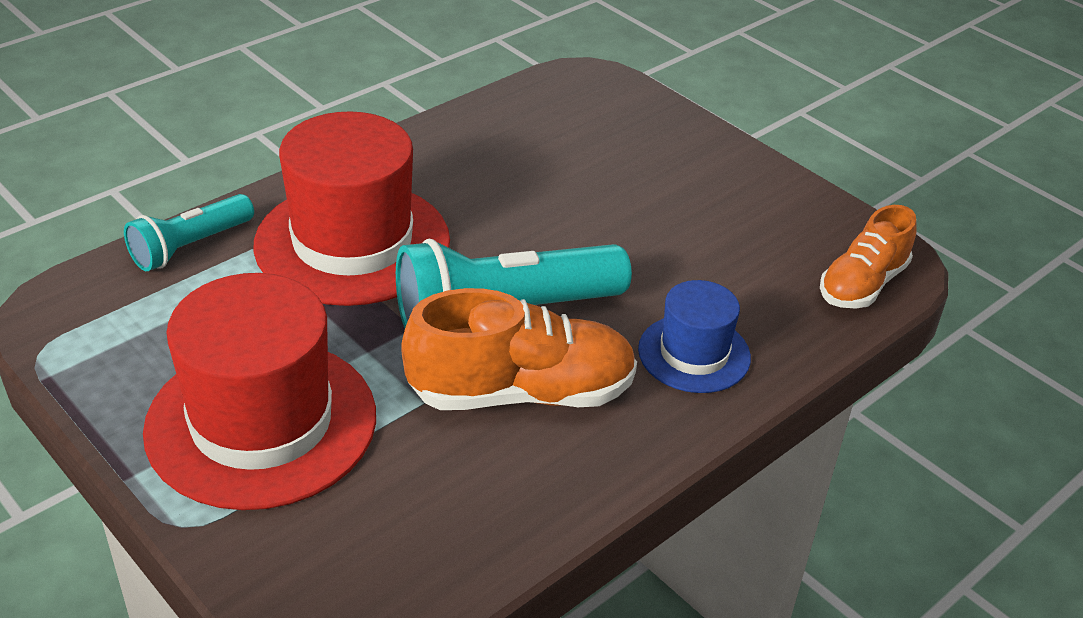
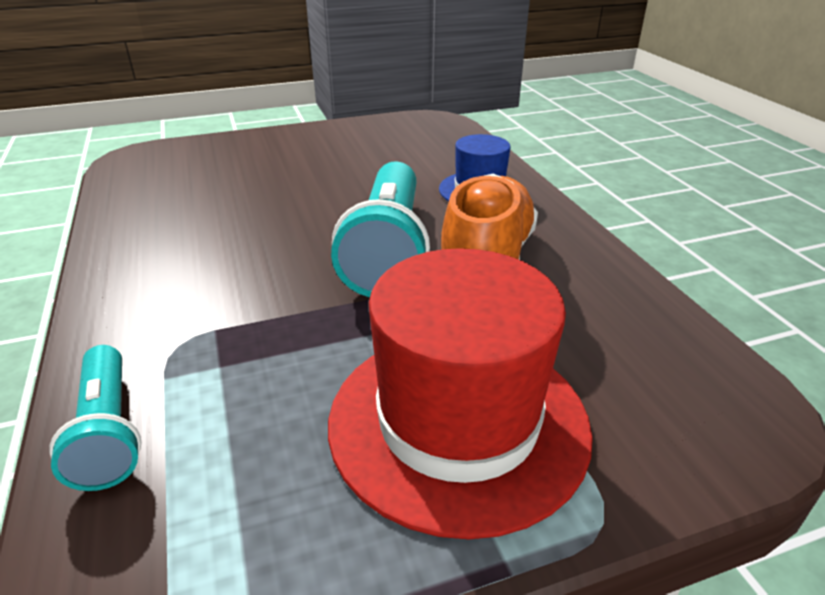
camera: 65 degrees left, 5 degrees down
red hat [254,111,450,306] -> none
orange shoe [820,205,917,309] -> none

